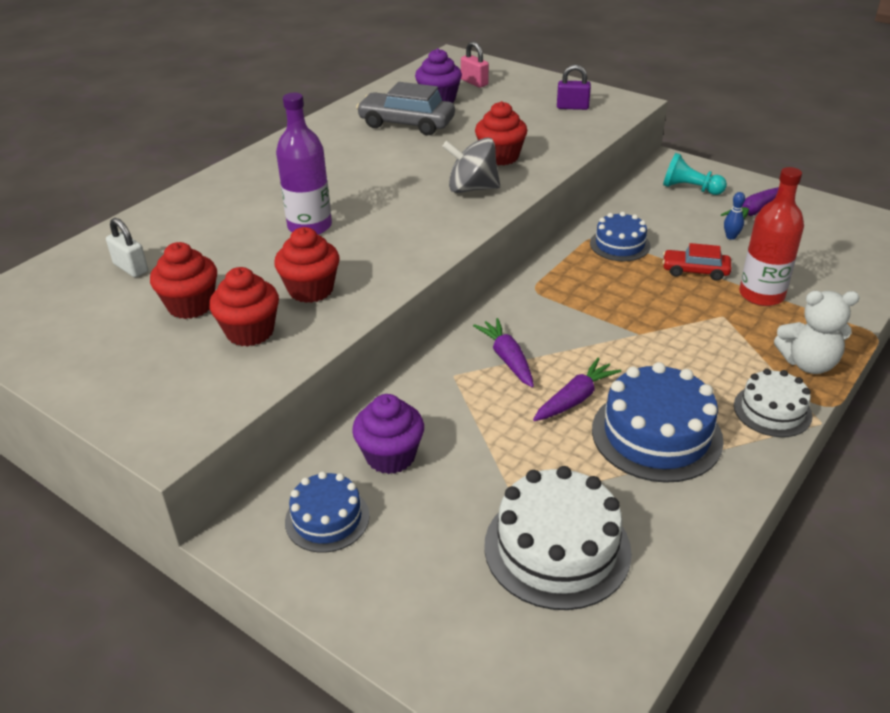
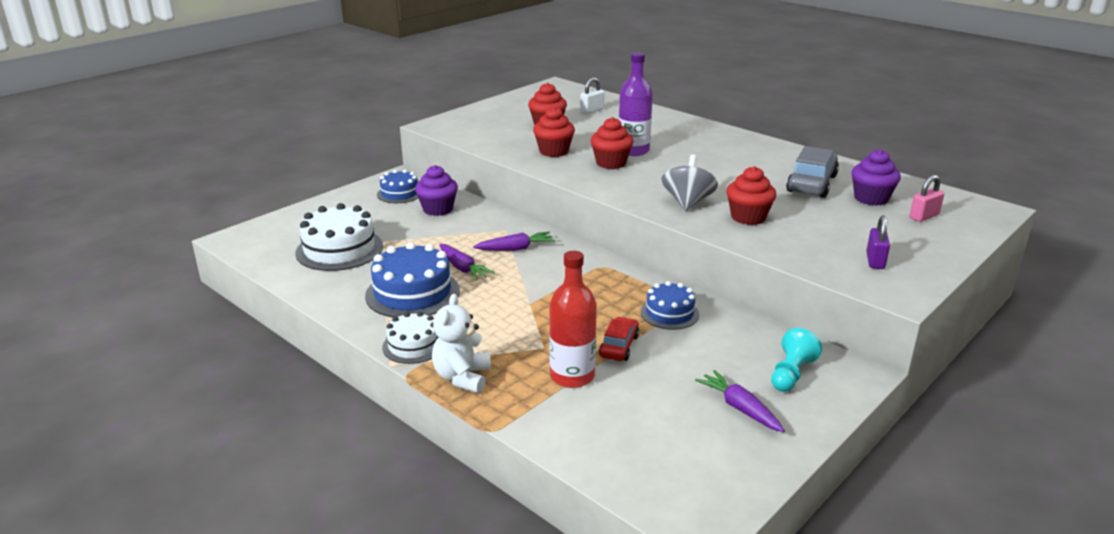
camera: 95 degrees right, 10 degrees down
red cupcake [209,267,279,347] -> red cupcake moved to [590,117,634,169]
blue bowling pin [724,192,745,240] -> none

